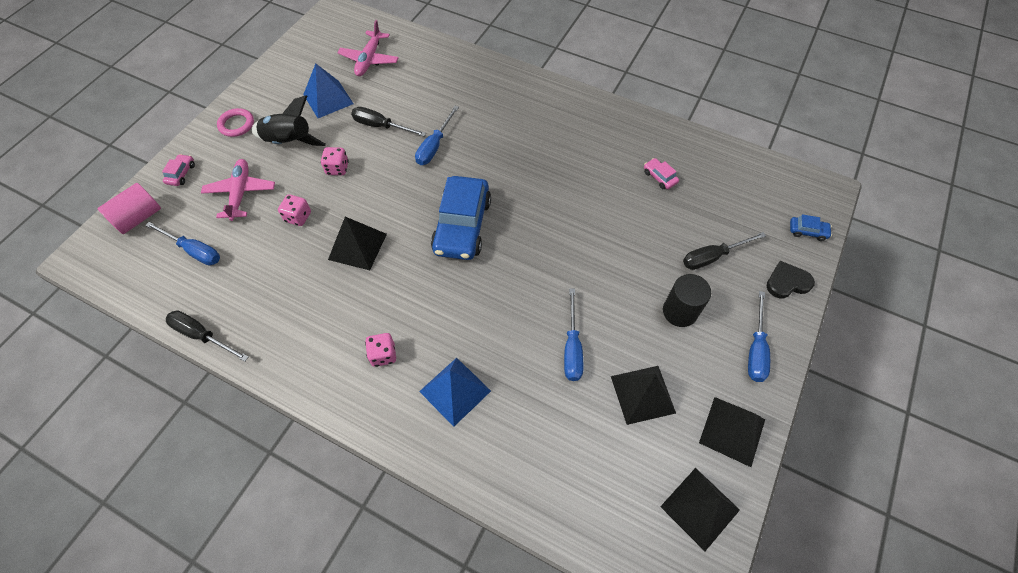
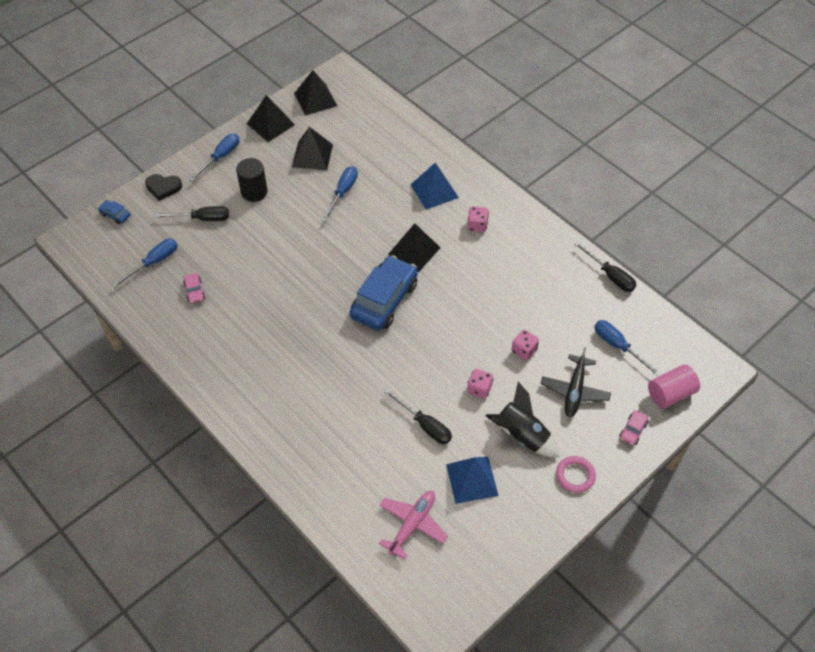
camera: 160 degrees left, 5 degrees down
pink plane [201,159,275,221] -> black plane [541,347,611,417]
black pyramid [328,217,387,270] -> black pyramid moved to [388,223,441,272]
blue screwdriver [415,106,459,165] -> blue screwdriver moved to [112,239,178,288]

